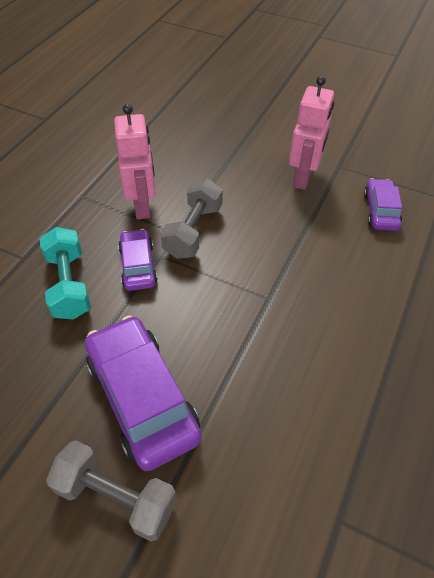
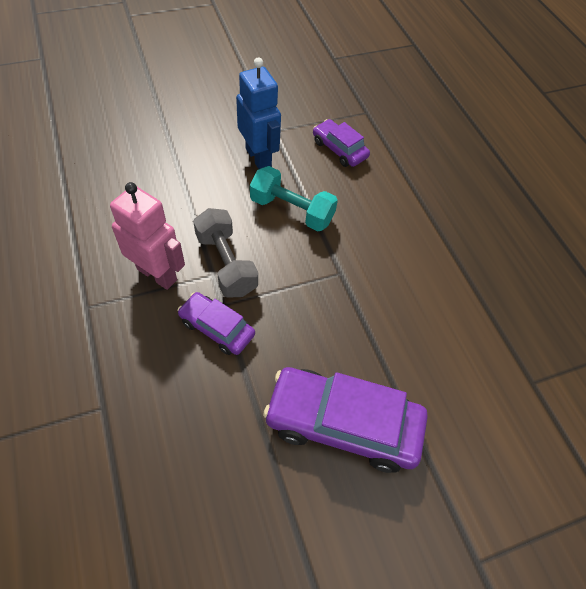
camera: 50 degrees left, 5 degrees up
turquoise dumbbell [40,227,91,319] -> turquoise dumbbell moved to [250,166,338,231]
grey dumbbell [46,440,177,542] -> none
pink robot [289,76,334,190] -> blue robot [236,57,281,169]

